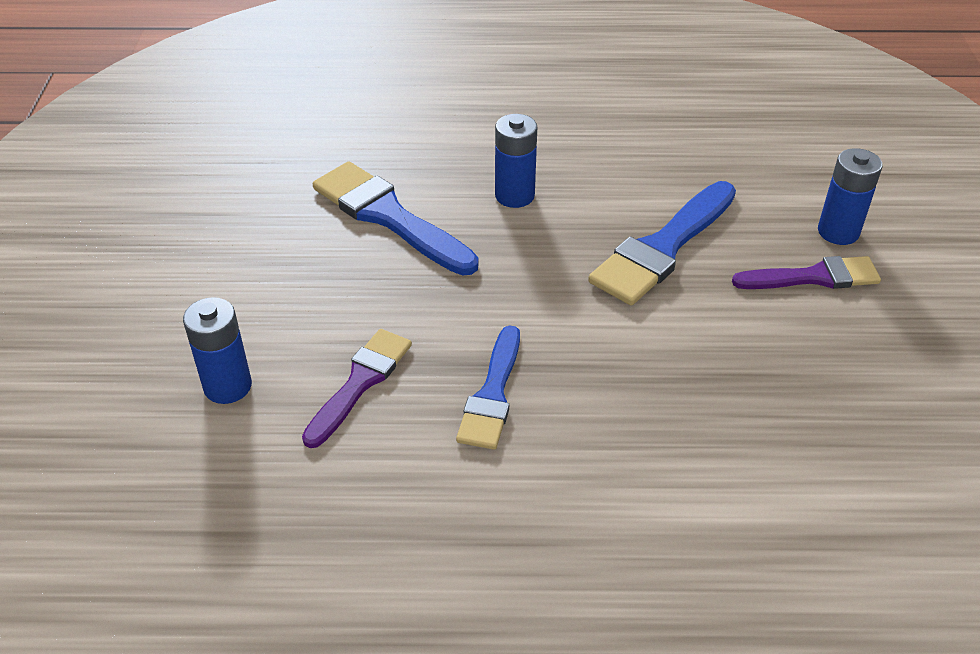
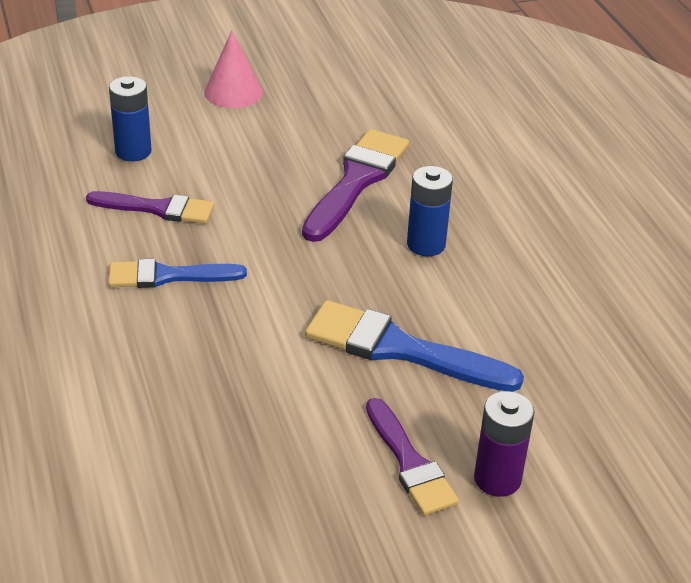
camera: 70 degrees right, 5 degrees down
blue brush [313,161,479,276] -> purple brush [302,129,409,242]
blue battery [818,148,883,245] -> purple battery [474,391,534,497]
none -> pink cone [204,31,263,108]

